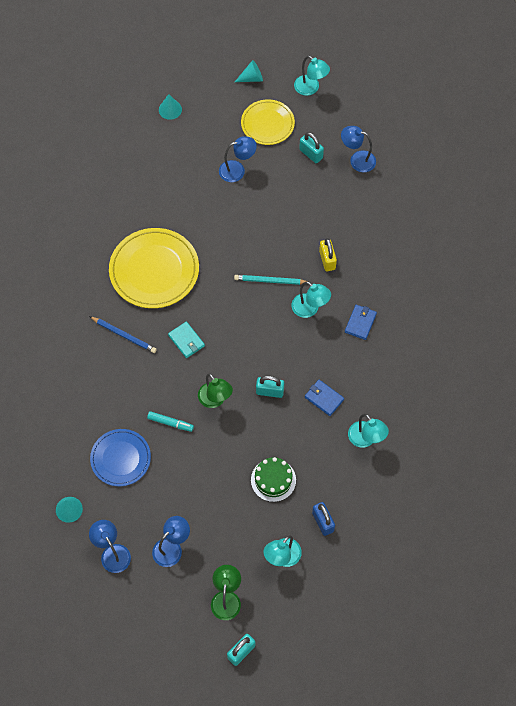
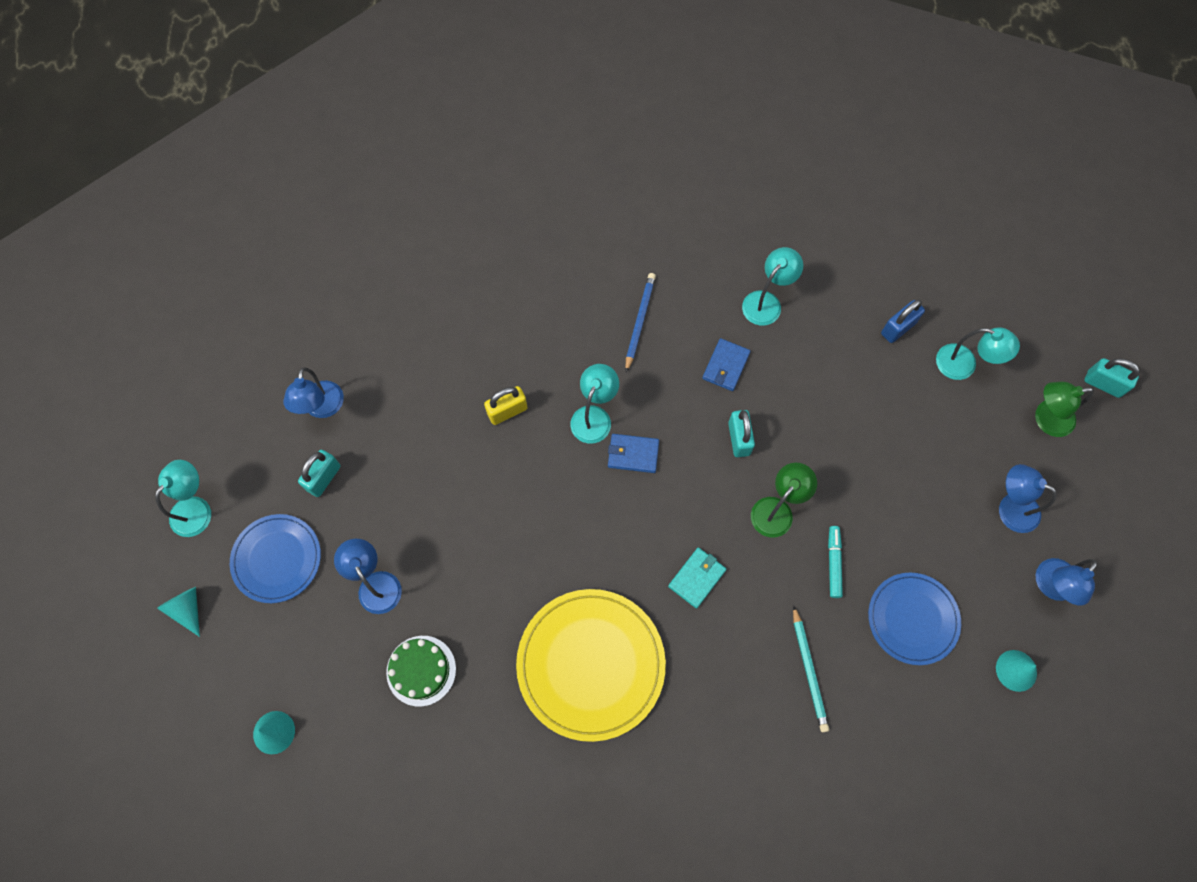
camera: 105 degrees left, 5 degrees up
blue pencil [89,316,157,353] -> blue pencil moved to [625,273,656,372]
turquoise pencil [234,275,311,285] -> turquoise pencil moved to [793,605,829,732]
yellow plate [241,99,295,145] -> blue plate [230,514,321,603]
green cake [251,457,296,502] -> green cake moved to [386,636,456,707]
blue wallet [345,305,377,340] -> blue wallet moved to [608,434,659,473]

